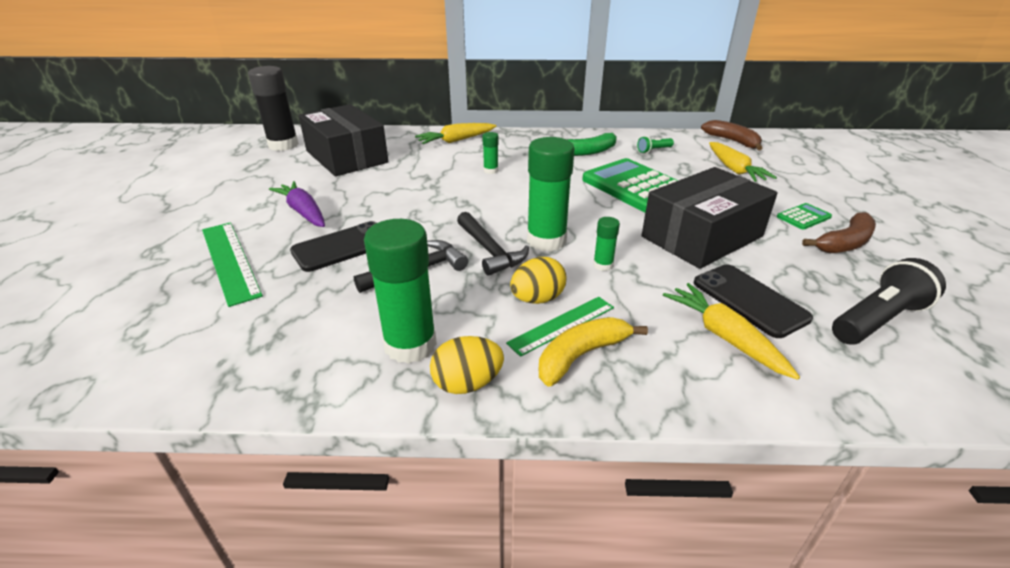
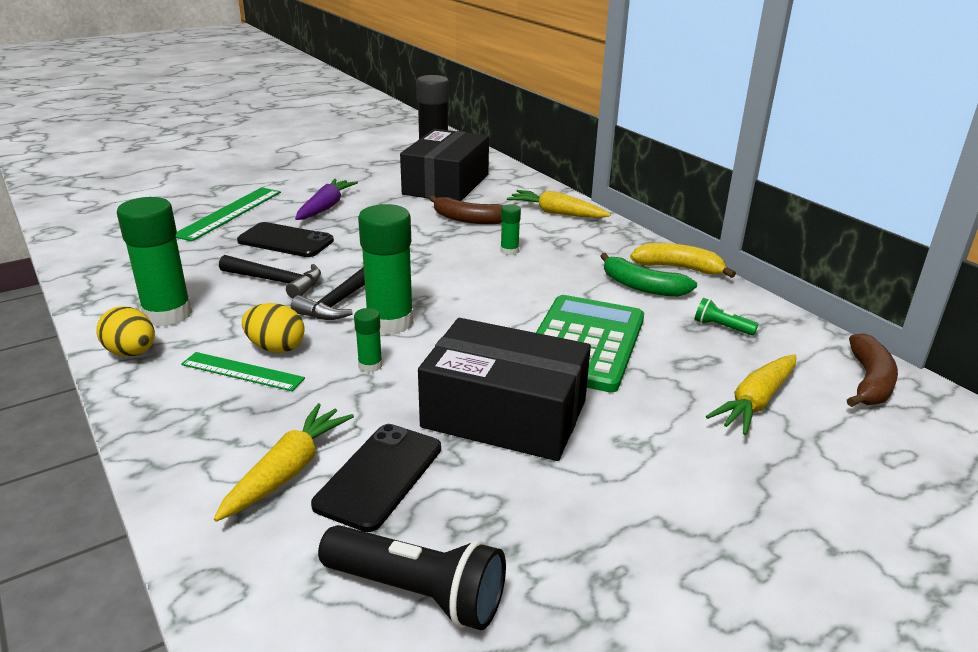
camera: 55 degrees right, 5 degrees down
yellow banana [539,317,648,386] -> yellow banana moved to [630,243,736,278]
green calculator [777,203,832,230] -> none
brown banana [802,212,876,254] -> brown banana moved to [430,195,504,224]

